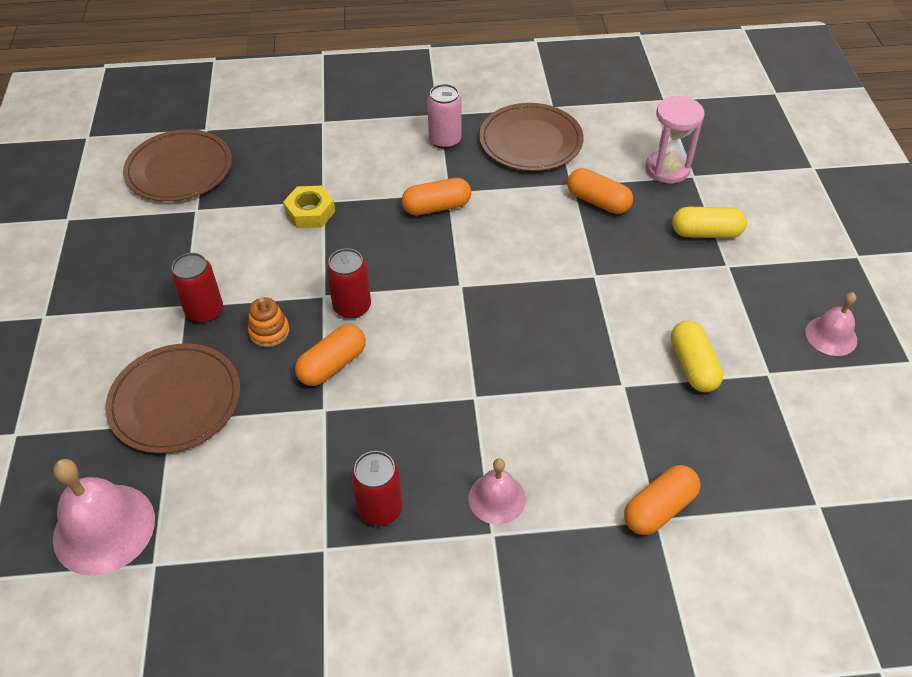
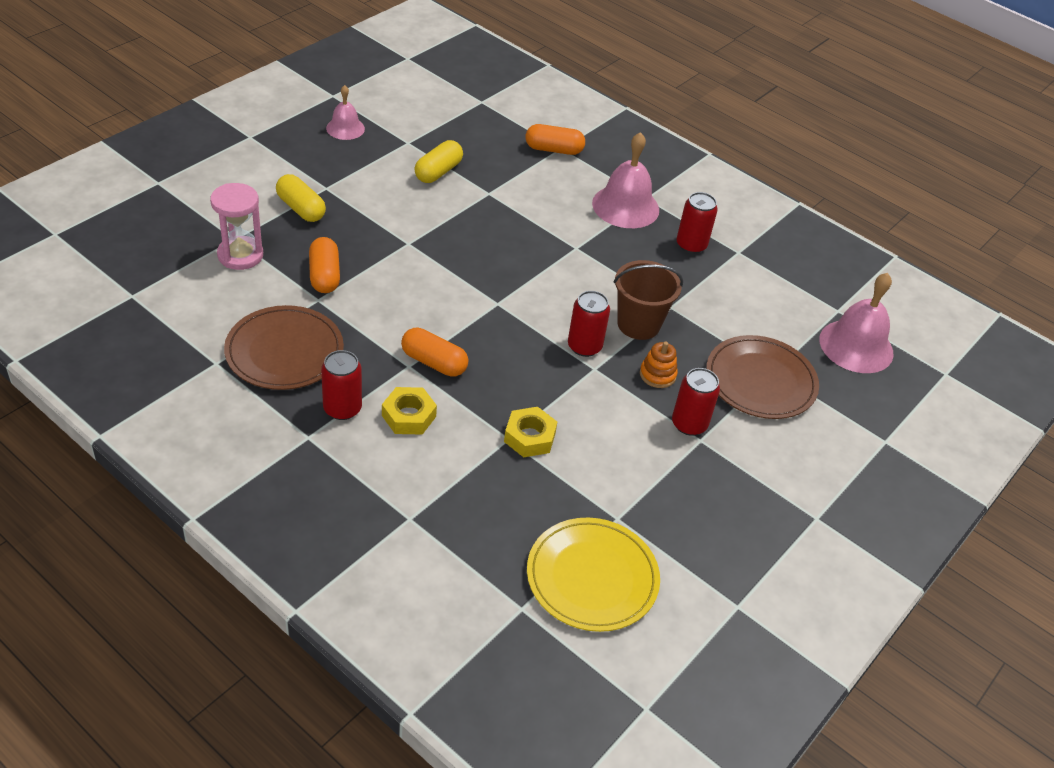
camera: 140 degrees left, 5 degrees down
brown plate [123,129,232,202] -> yellow plate [527,518,660,632]
orange capsule [295,324,366,386] -> brown bucket [614,260,683,340]
pink can [427,84,462,149] -> red can [321,350,362,420]
pink bell [469,458,526,524] -> pink bell [592,132,659,228], size x1.71
none -> yellow nut [382,387,437,435]

